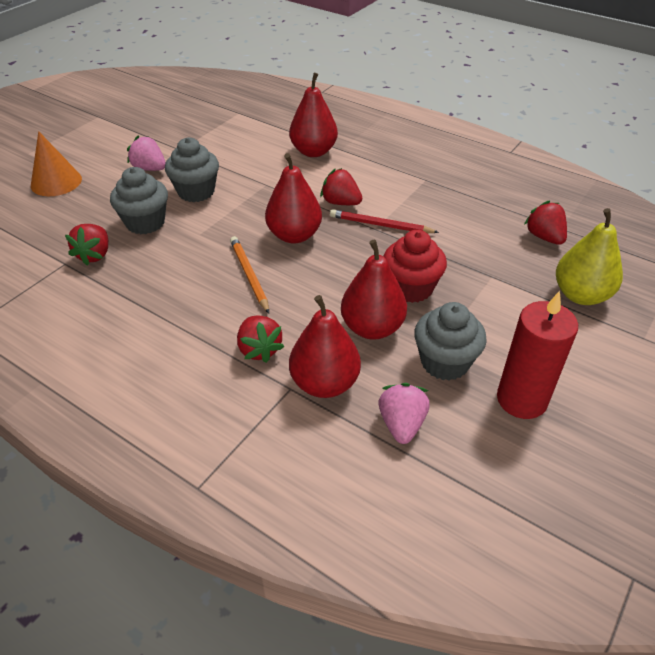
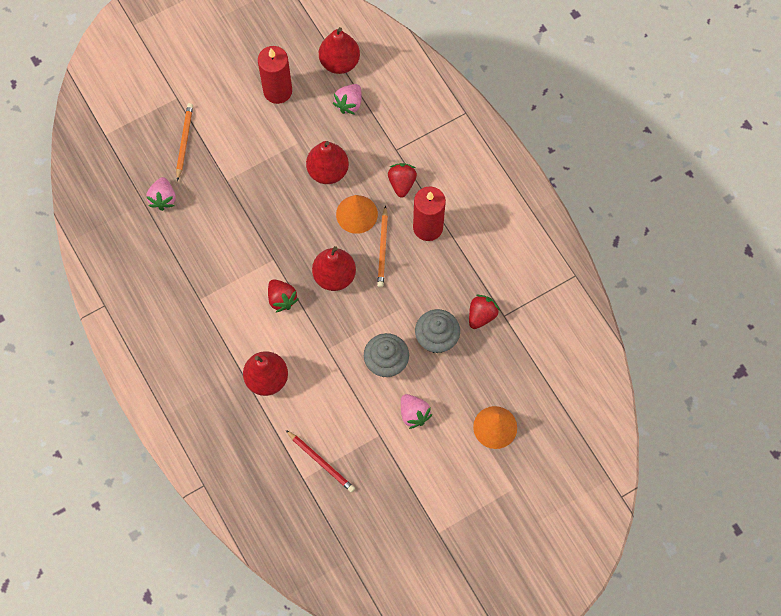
camera: 155 degrees left, 25 degrees up
red pear [289,295,361,398] -> red pear moved to [319,27,360,74]
red pencil [330,209,439,233] -> red pencil moved to [286,430,355,492]
red cupcake [384,230,447,303] -> none
grey cupcake [414,302,487,381] -> none
red strawberry [524,200,567,245] -> pink strawberry [146,177,176,211]
yellow pear [556,208,623,305] -> orange pencil [176,103,193,181]
none -> orange cone [336,195,378,234]
none -> red candle [413,186,446,241]

